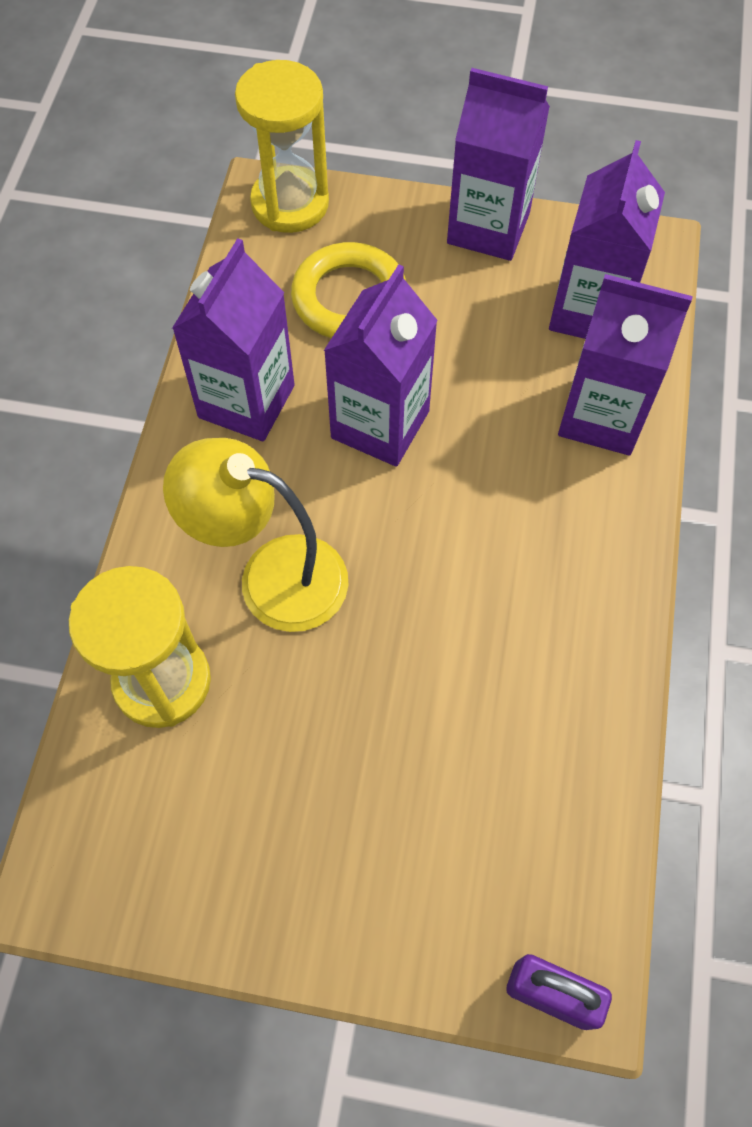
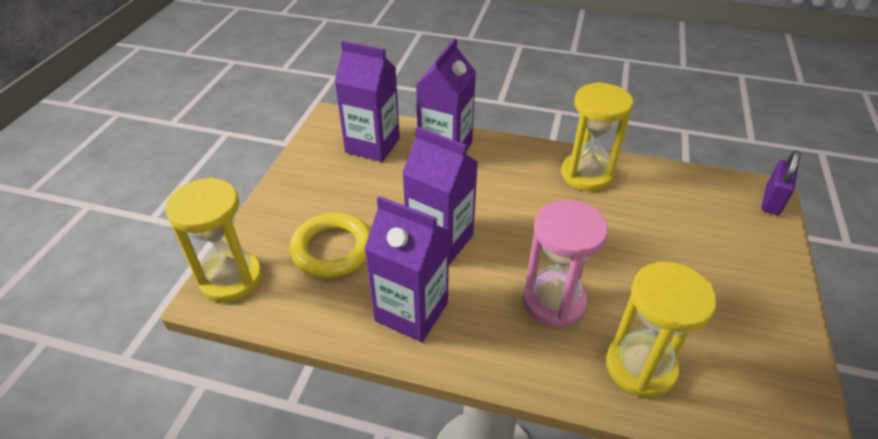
camera: 85 degrees left, 20 degrees down
yellow lamp [163,438,348,632] -> pink hourglass [523,200,608,328]
purple carton [447,68,550,261] -> none
none -> yellow hourglass [561,82,633,191]

